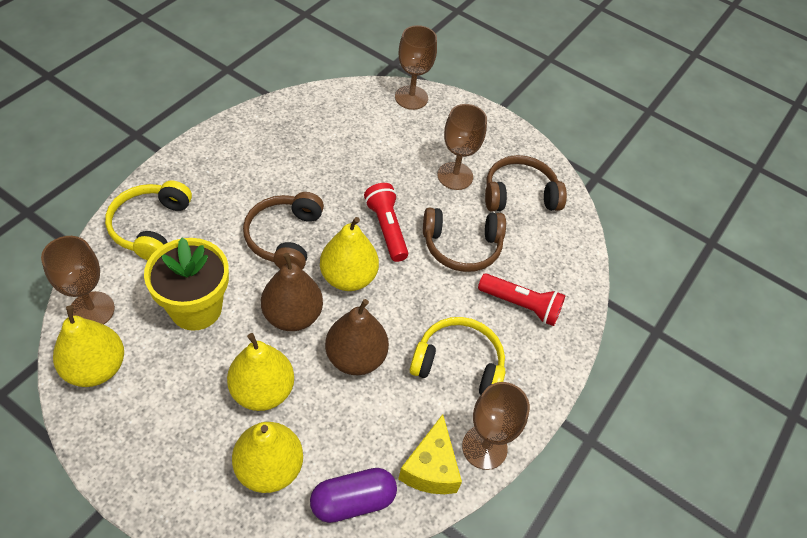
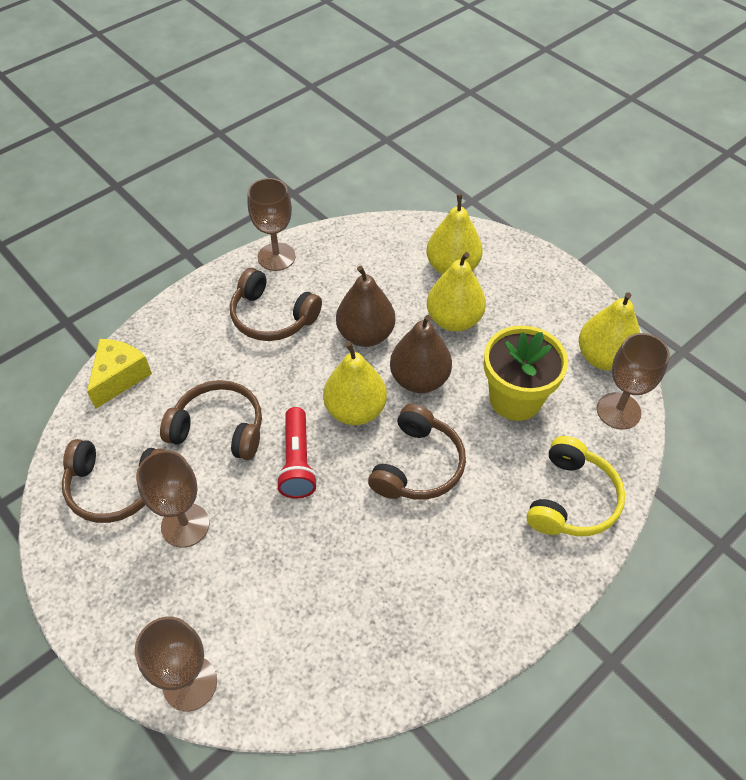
camera: 160 degrees left, 0 degrees up
purple capsule [310,468,397,523] -> none
yellow cheese [398,414,462,494] -> yellow cheese moved to [87,339,152,409]
yellow headphones [410,317,505,395] -> brown headphones [230,268,322,341]
red flashlight [478,273,566,326] -> none

